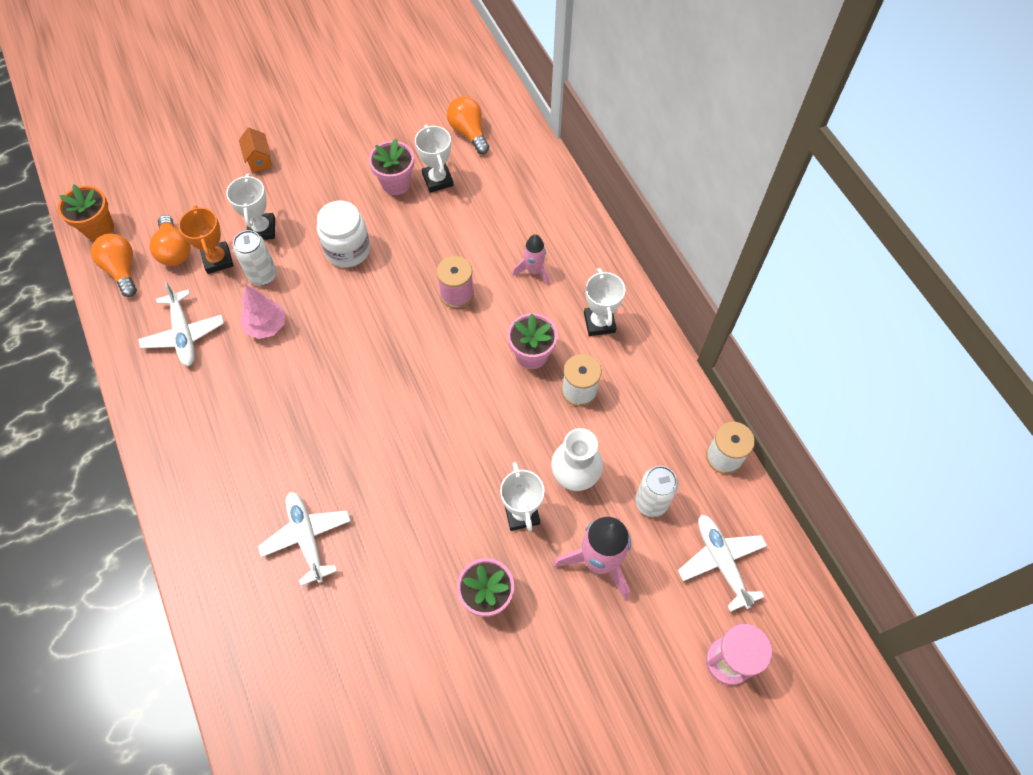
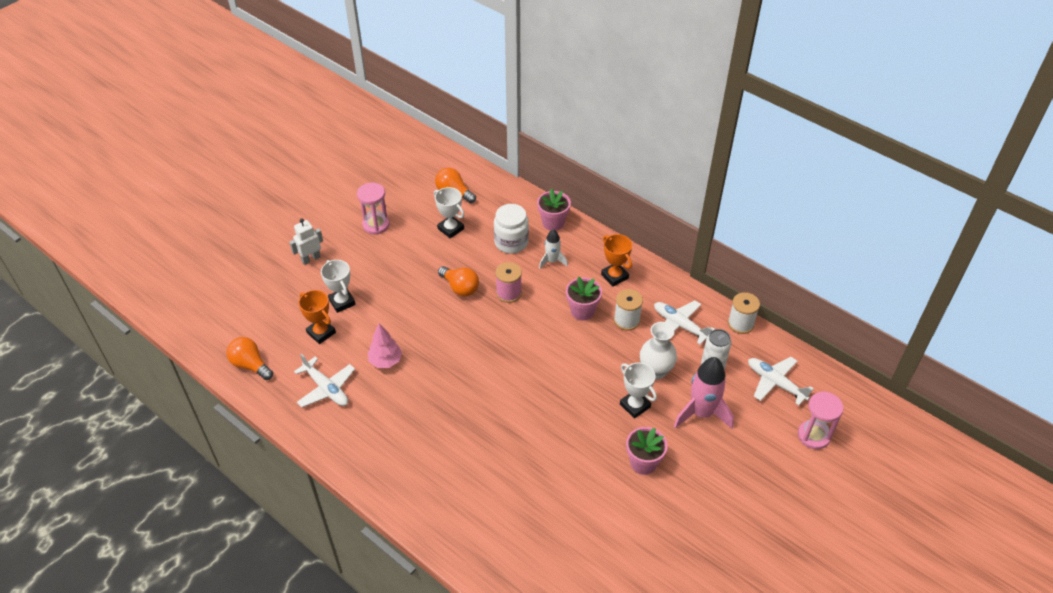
camera: 25 degrees left, 15 degrees down
orange flower pot [58,185,114,240] -> none
orange light bulb [150,215,191,266] -> orange light bulb moved to [438,266,479,297]
white can [233,230,277,286] -> none
orange house [239,128,272,172] -> white robot [289,218,323,265]
white plane [258,492,351,586] -> white plane moved to [654,301,715,345]
white jar [317,200,370,268] -> white jar moved to [494,204,529,254]
pink flower pot [369,138,414,195] -> pink flower pot moved to [537,188,571,231]
pink rocket [512,235,550,286] -> white rocket [539,229,568,269]
white trophy [584,268,625,336] -> orange trophy [601,234,632,287]
none -> pink hourglass [357,183,390,235]

